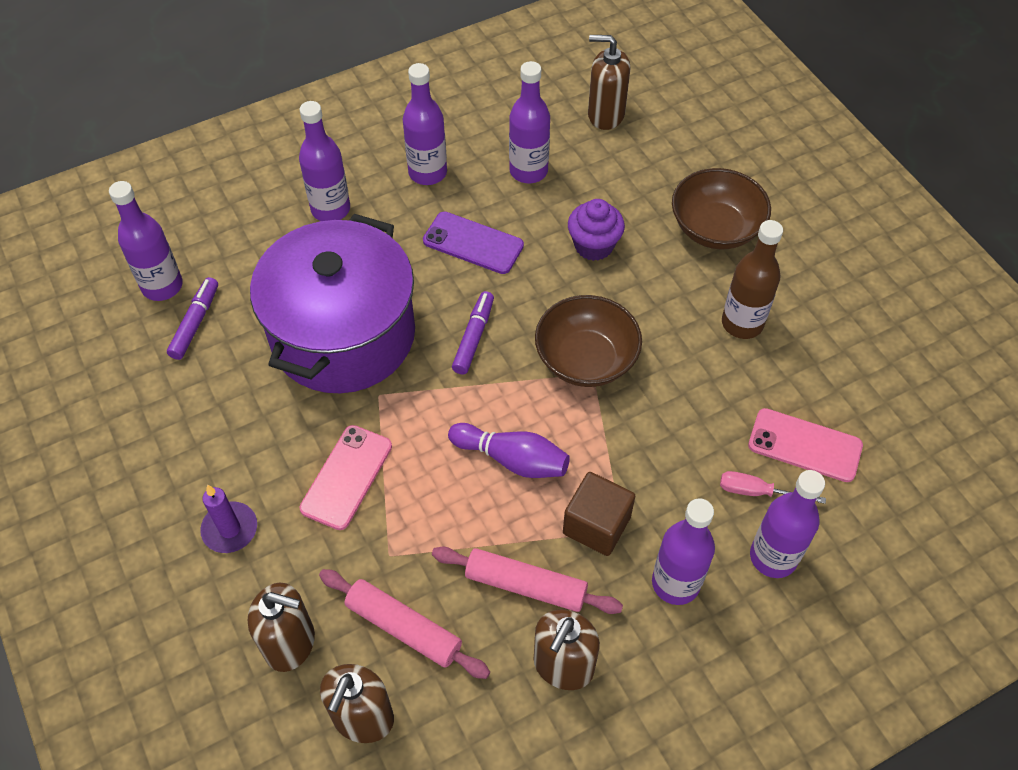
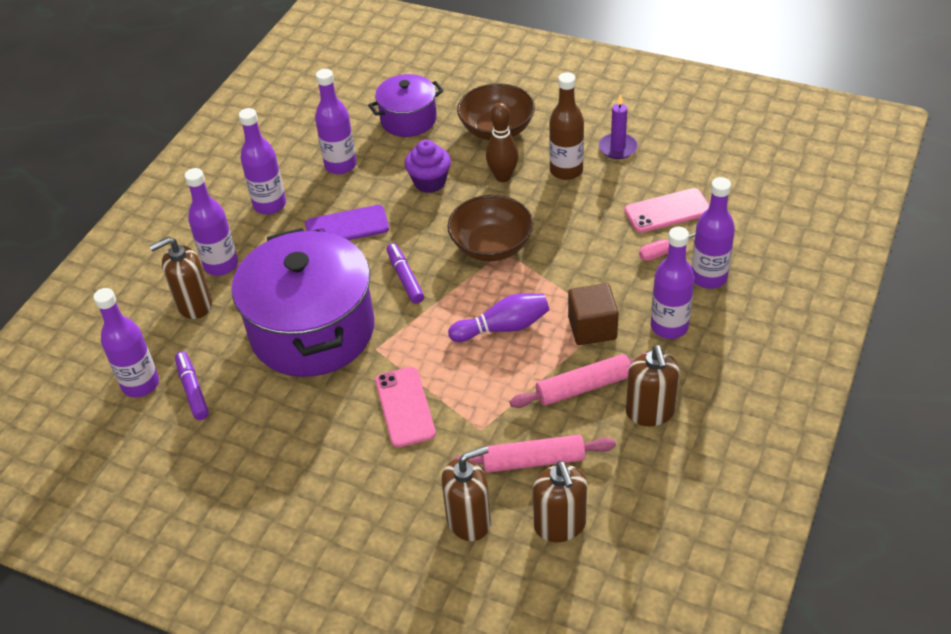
camera: 35 degrees left, 10 degrees down
purple candle [200,485,257,553] -> purple candle moved to [599,94,638,159]
brown soap dispenser [588,35,630,130] -> brown soap dispenser moved to [149,237,212,319]
none -> purple pot [368,74,444,137]
none -> brown bowling pin [486,103,519,182]

